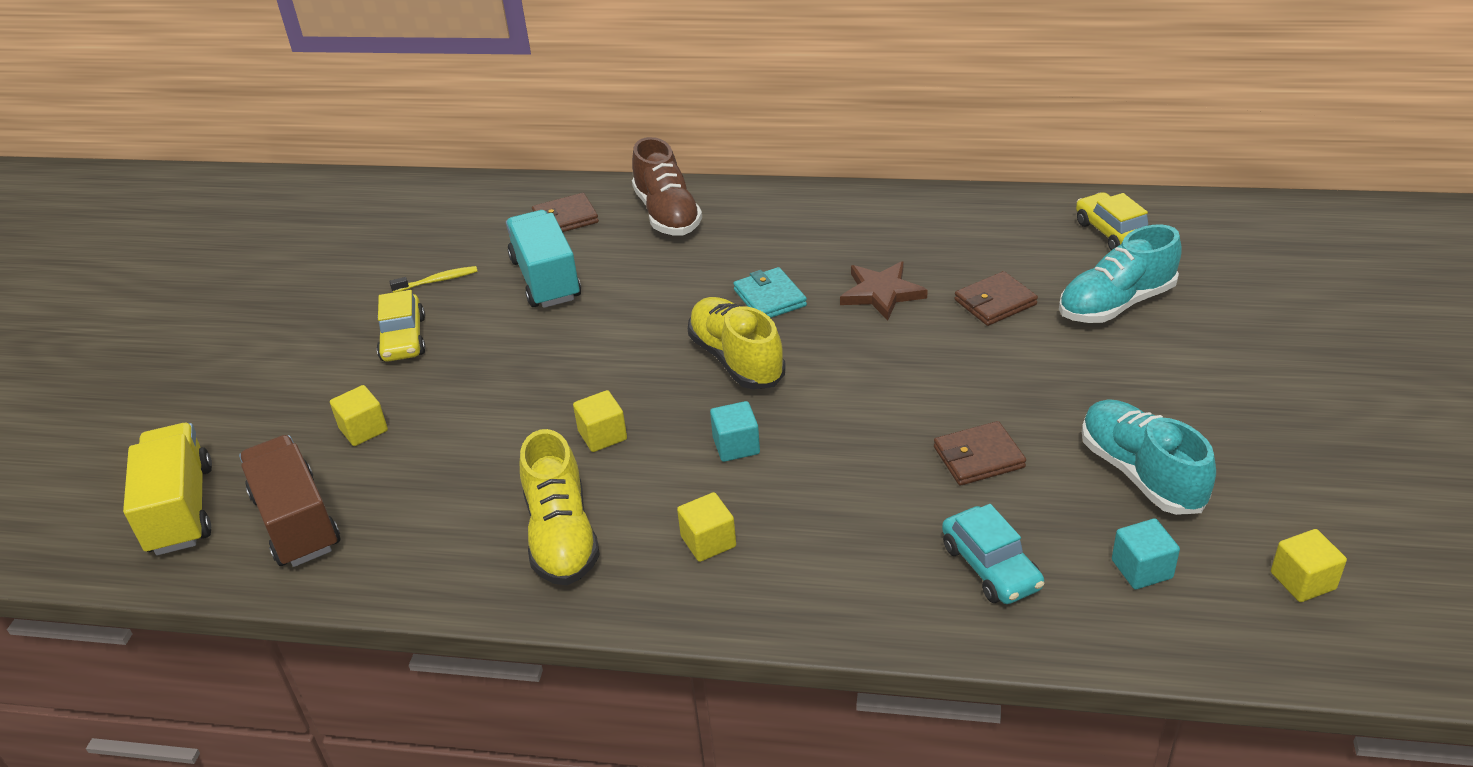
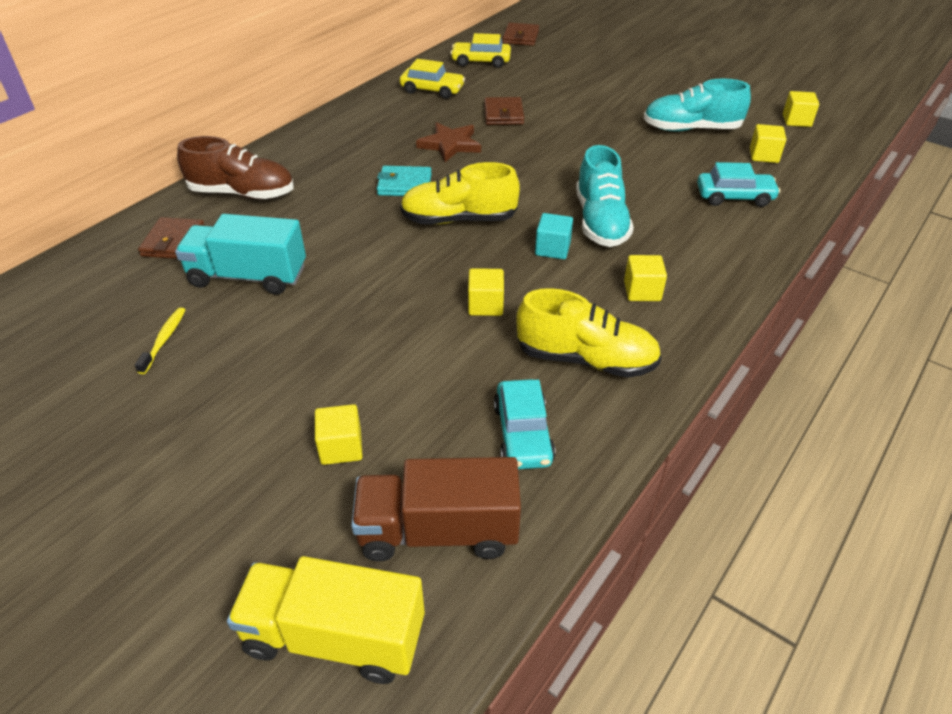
camera: 65 degrees left, 5 degrees up
yellow car [377,290,426,361] -> yellow car moved to [400,59,465,99]
brown wallet [934,421,1026,486] -> brown wallet moved to [503,23,539,46]
turquoise shoe [1059,224,1182,323] -> turquoise shoe moved to [576,145,634,247]
turquoise cube [1112,518,1180,589] -> yellow cube [750,124,786,163]
none -> turquoise car [494,379,556,469]

